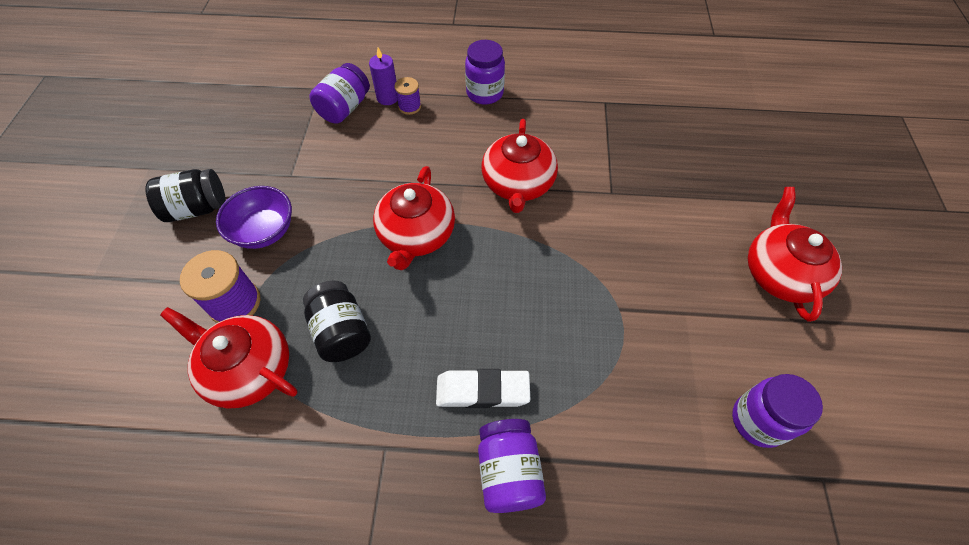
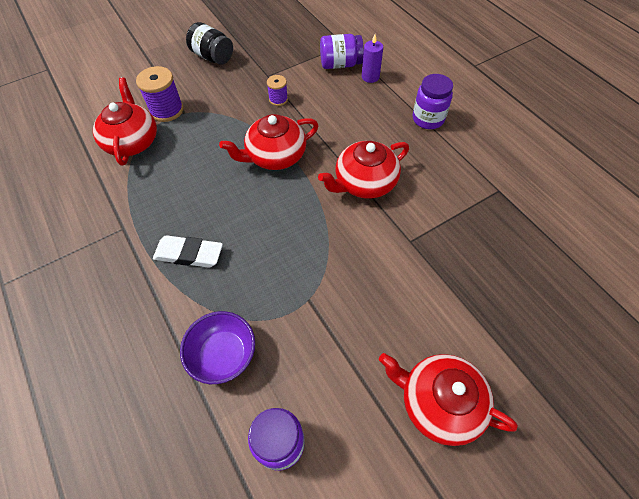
camera: 55 degrees right, 0 degrees up
purple bowl [216,186,292,249] -> purple bowl moved to [180,311,255,384]
black jar [303,281,371,362] -> none
purple spool [394,77,421,115] -> purple spool moved to [267,75,288,106]
white eraser [436,369,530,408] -> white eraser turned 45 degrees counterclockwise [153,235,223,268]
purple jar [478,419,546,513] -> none
red teapot [748,187,842,322] -> red teapot turned 120 degrees counterclockwise [379,353,518,446]

